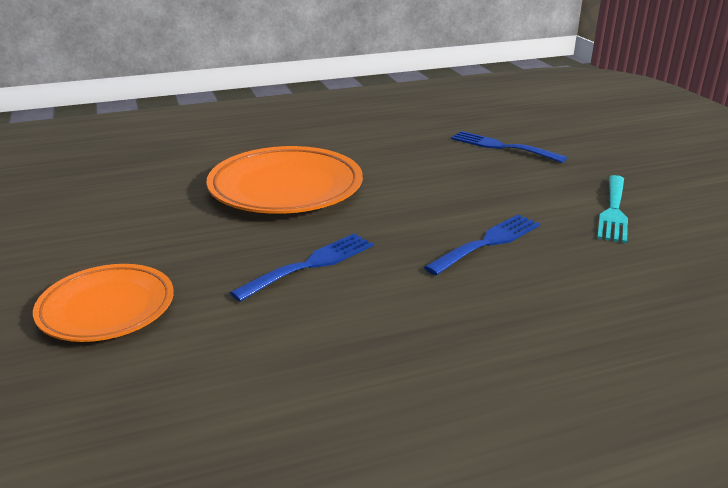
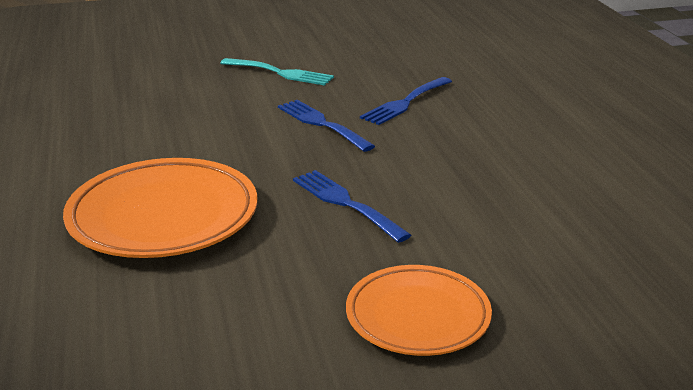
camera: 85 degrees left, 0 degrees up
blue fork [451,131,567,163] -> blue fork moved to [360,77,452,125]

